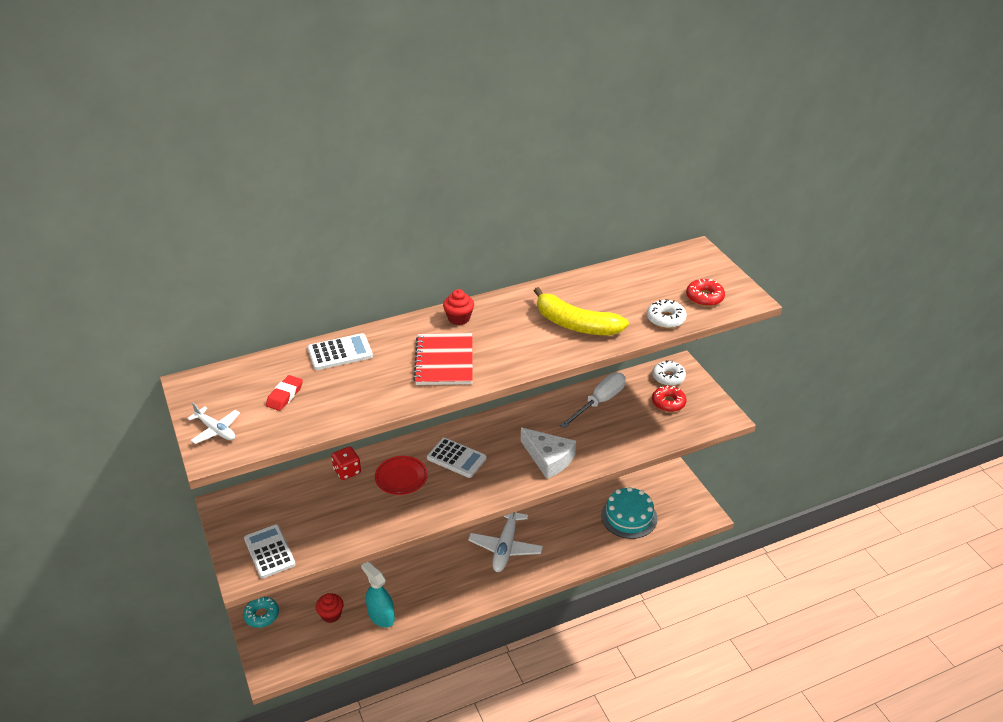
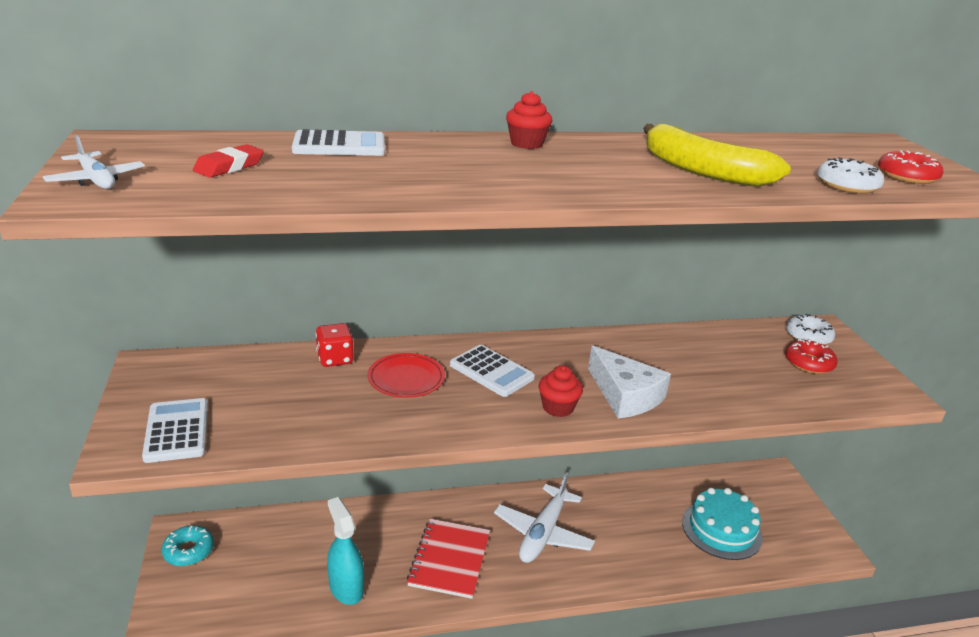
camera: 10 degrees right, 10 degrees down
red cupcake [316,593,344,623] -> red cupcake moved to [539,365,583,417]
red notebook [413,333,473,385] -> red notebook moved to [407,519,490,599]
white screwdriver [560,373,626,428] -> none

